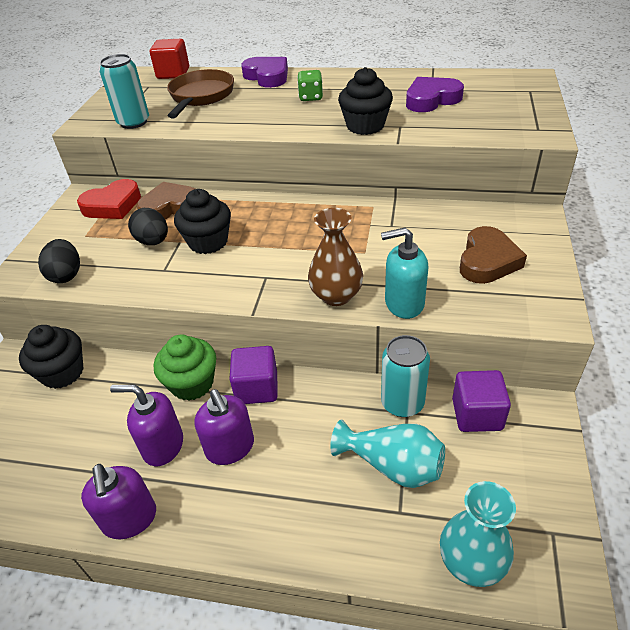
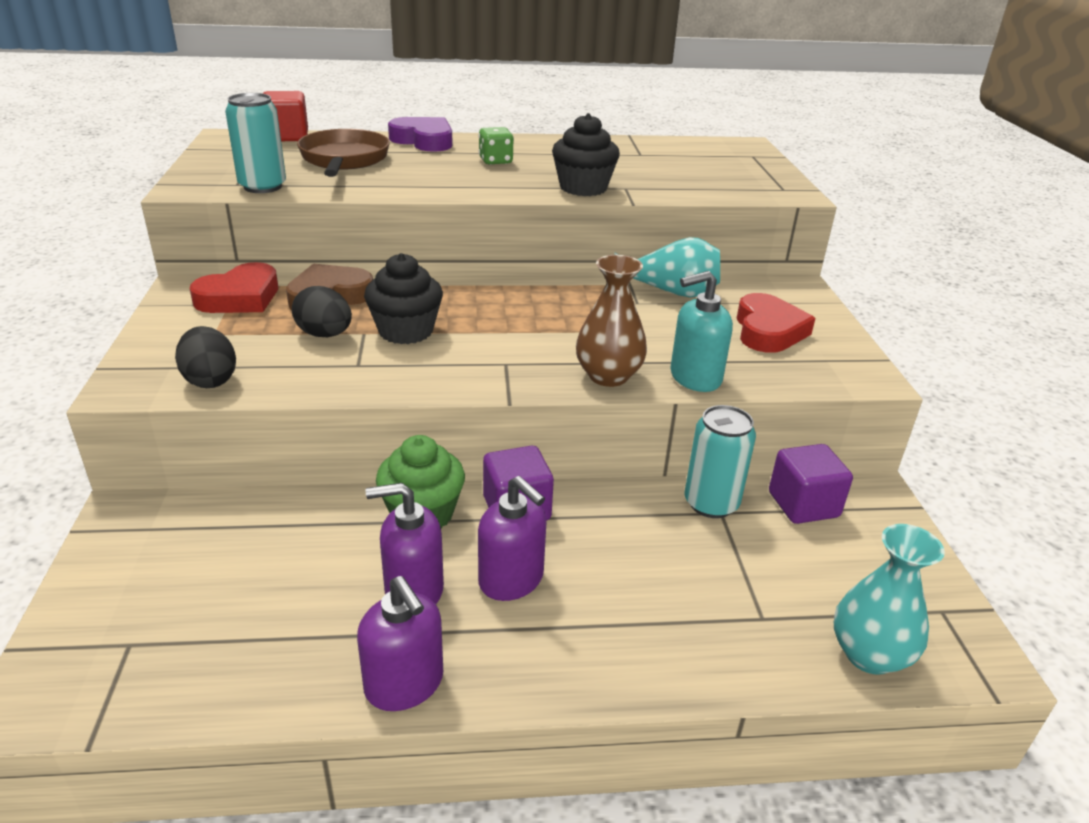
camera: 20 degrees left, 10 degrees down
black cupcake [19,325,84,389] -> none
turquoise vase [330,420,445,488] -> turquoise vase moved to [614,237,720,298]
purple heart [406,77,464,112] -> none
brown heart [460,226,527,284] -> red heart [737,293,816,353]

